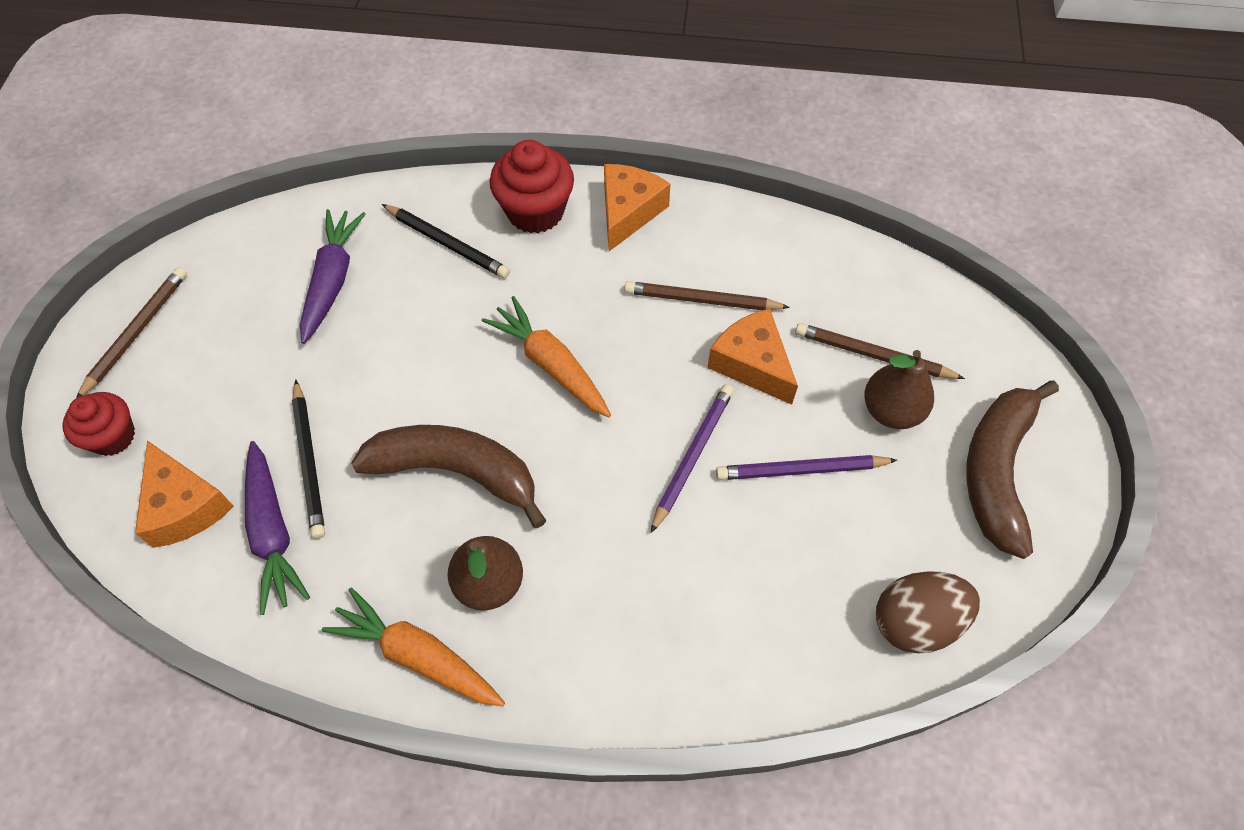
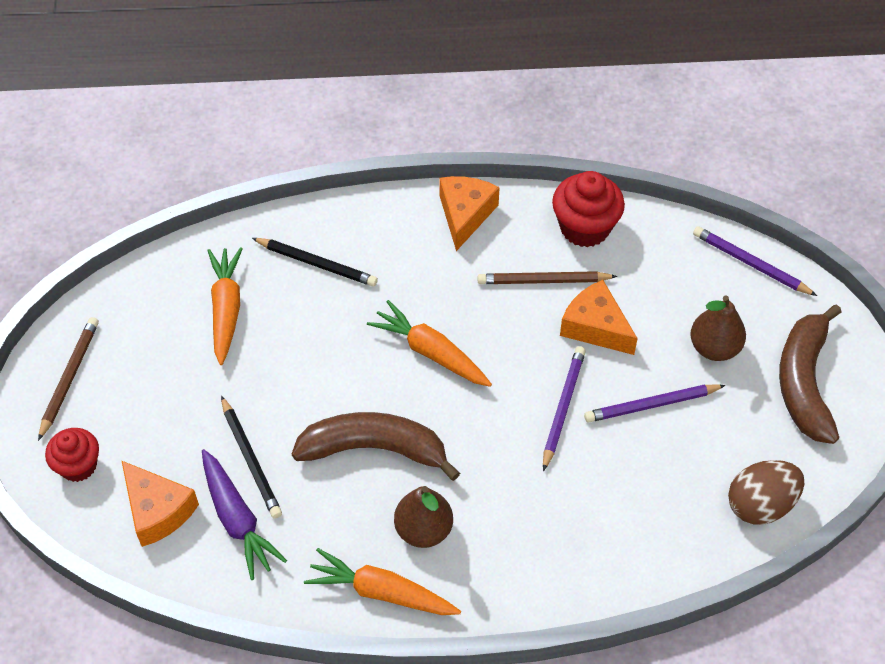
camera: 10 degrees left, 5 degrees down
purple carrot [300,209,366,344] -> orange carrot [207,247,243,365]
red cupcake [490,140,574,233] -> red cupcake moved to [552,171,625,247]
brown pencil [795,323,965,379] -> none
none -> purple pencil [693,226,817,296]

